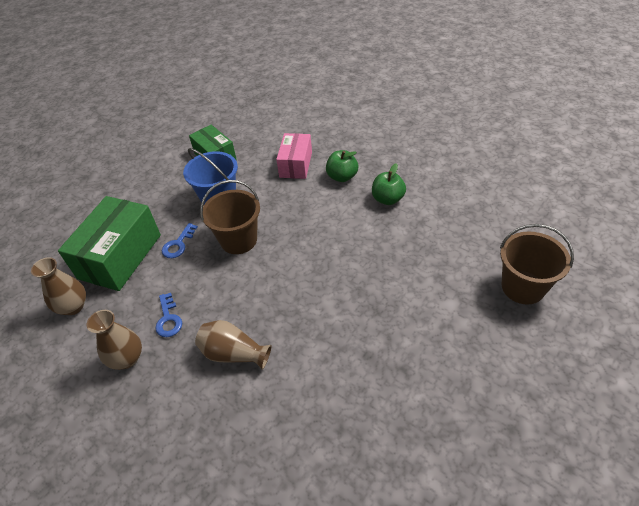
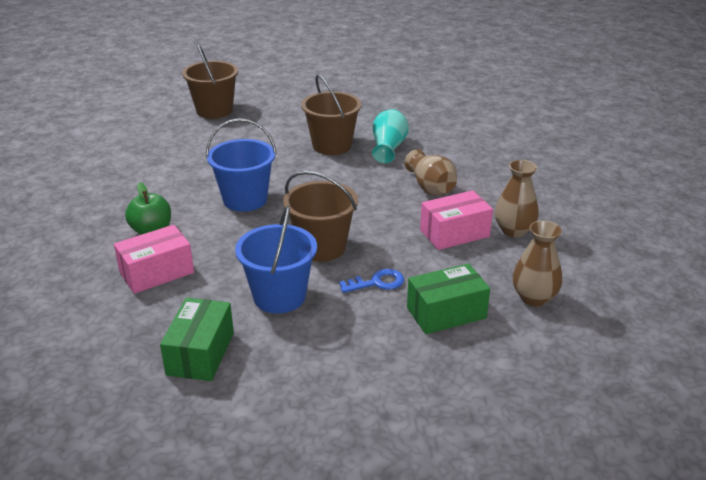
camera: 135 degrees left, 15 degrees down
green box [58,196,161,291] -> green box [407,263,490,334], size x0.62
blue key [155,293,182,337] -> pink box [420,190,493,250]
green apple [372,163,406,205] -> none
none -> blue bucket [206,118,277,212]
none -> brown bucket [301,74,362,155]
none -> turquoise vase [372,109,409,163]

